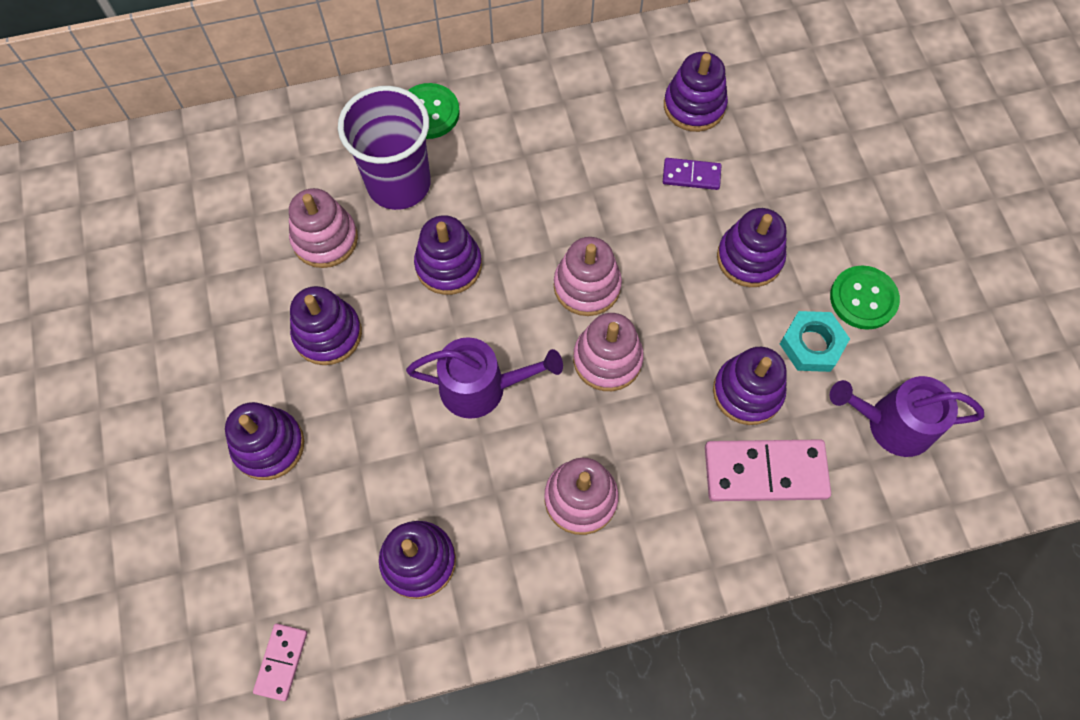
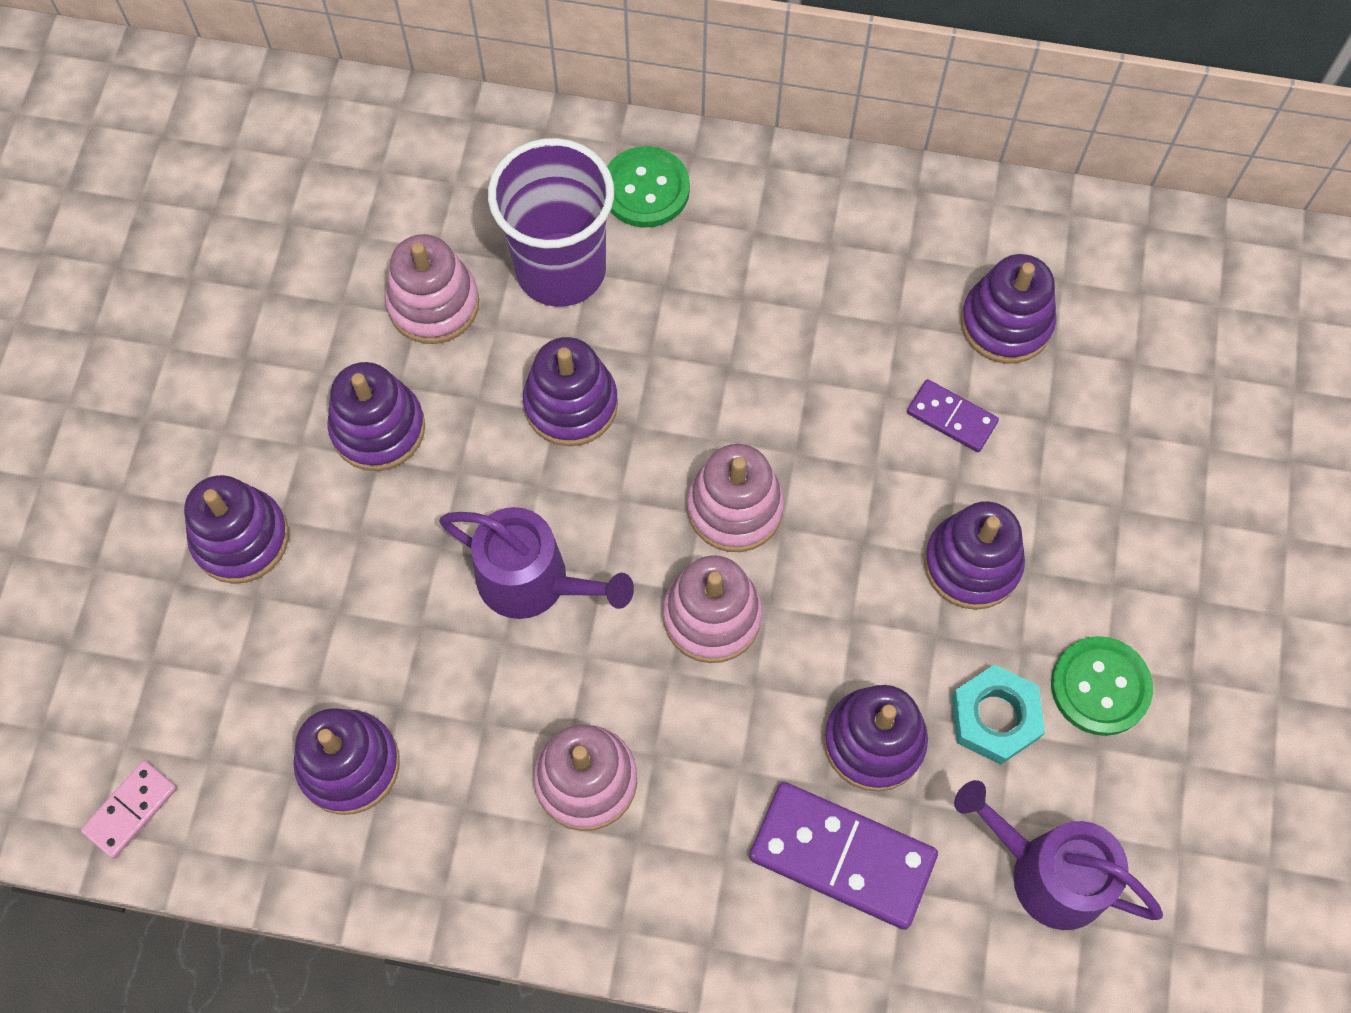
camera: 25 degrees right, 0 degrees up
pink domino [705,439,831,501] -> purple domino [749,782,938,930]

